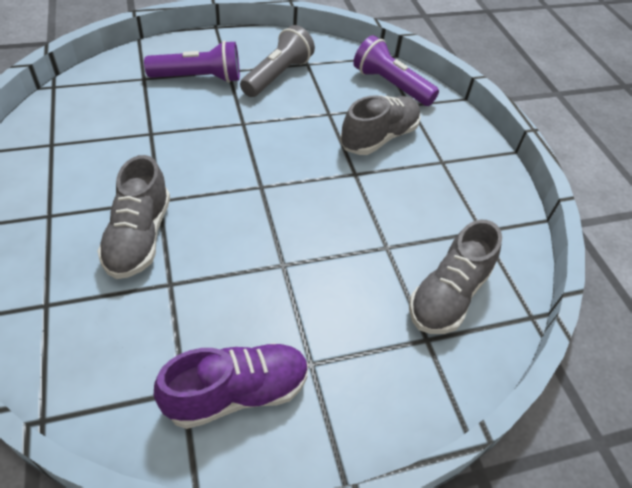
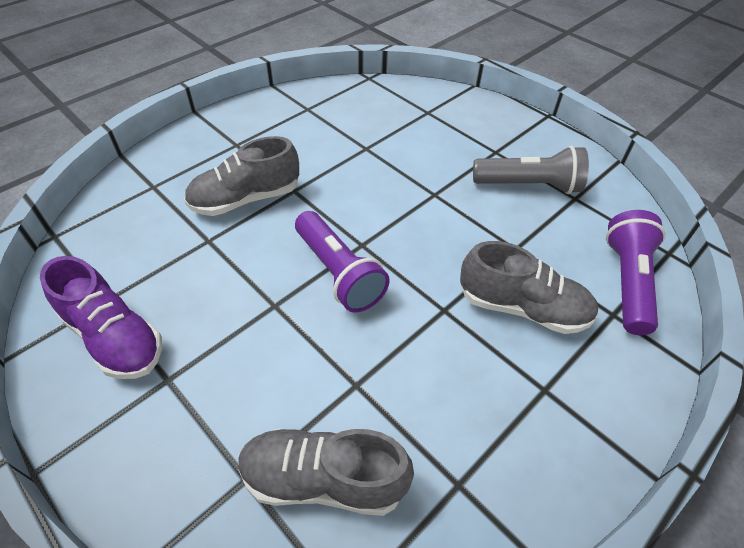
camera: 65 degrees right, 0 degrees up
purple flashlight [144,41,240,83] -> purple flashlight moved to [295,211,390,312]

